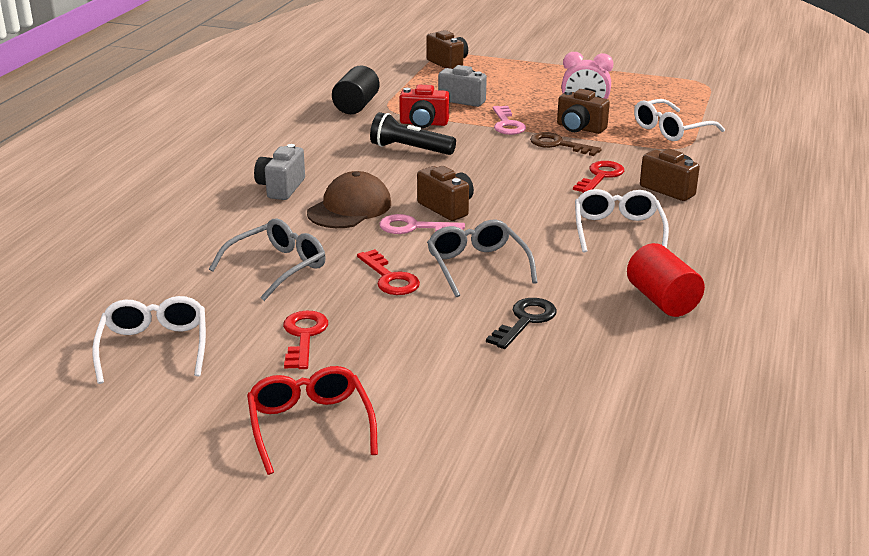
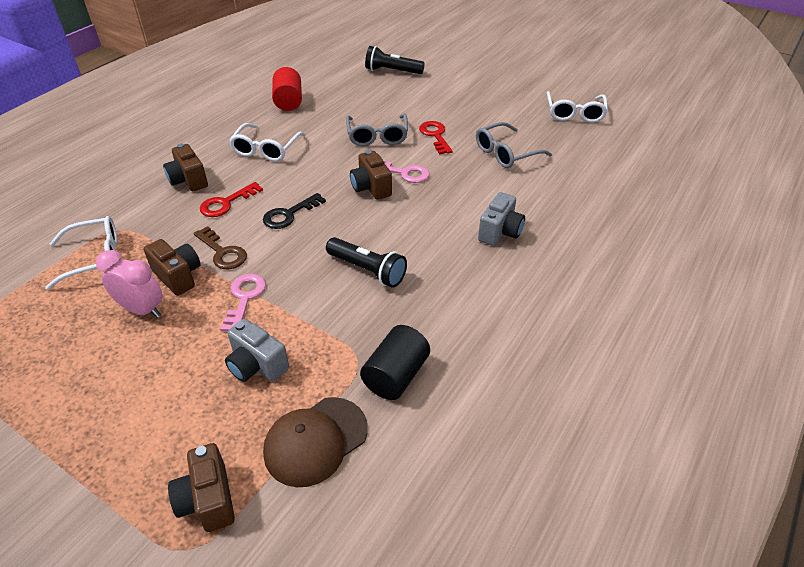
camera: 165 degrees left, 15 degrees up
red glasses [247,366,378,475] -> none
red key [283,311,328,369] -> none
brown cap [307,171,391,228] -> brown cap moved to [263,397,368,487]
red camera [399,85,449,128] -> none
black key [486,298,557,349] -> black key moved to [263,193,326,229]
none -> black flashlight [365,46,425,74]

